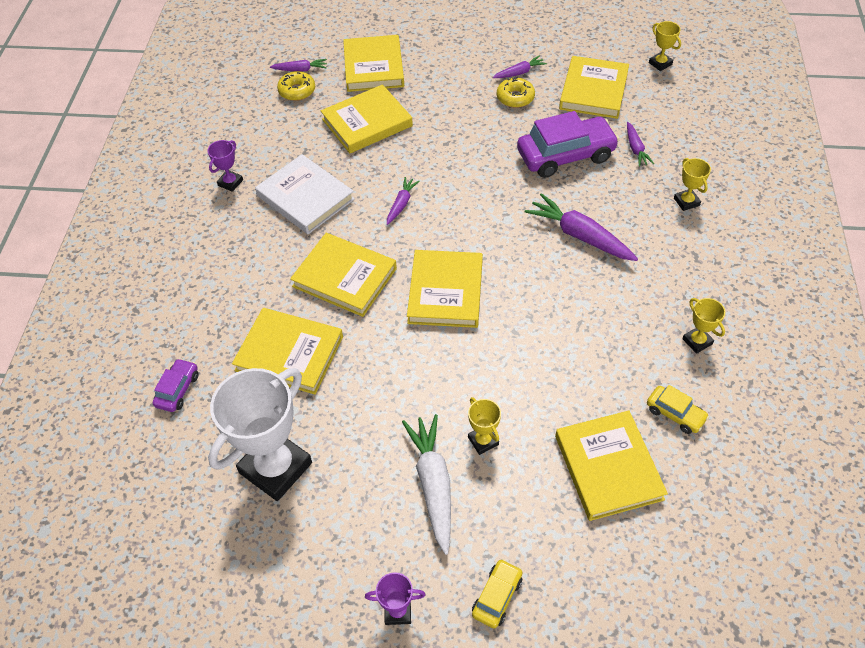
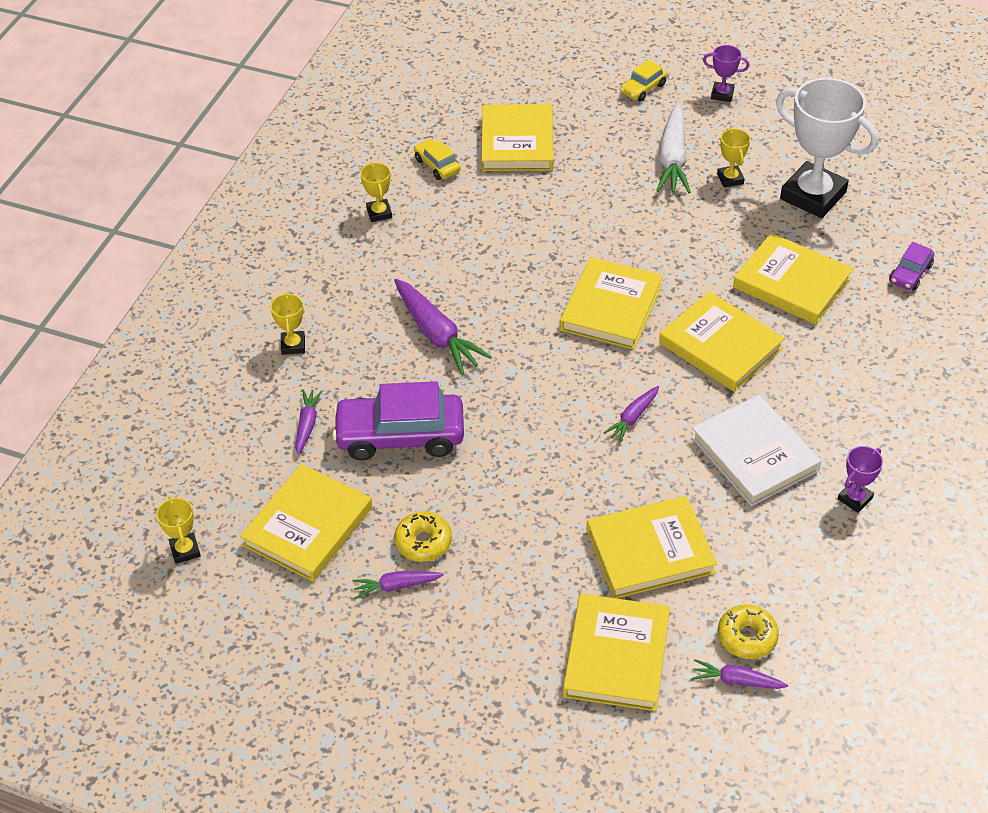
camera: 165 degrees left, 5 degrees down
white trophy [208,368,312,501] -> white trophy turned 75 degrees clockwise [776,78,878,218]
yellow trophy [468,397,501,455] -> yellow trophy moved to [717,128,750,188]

